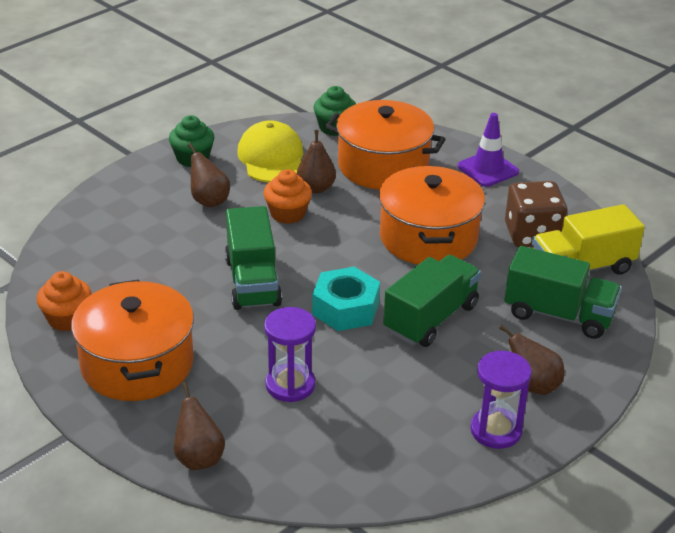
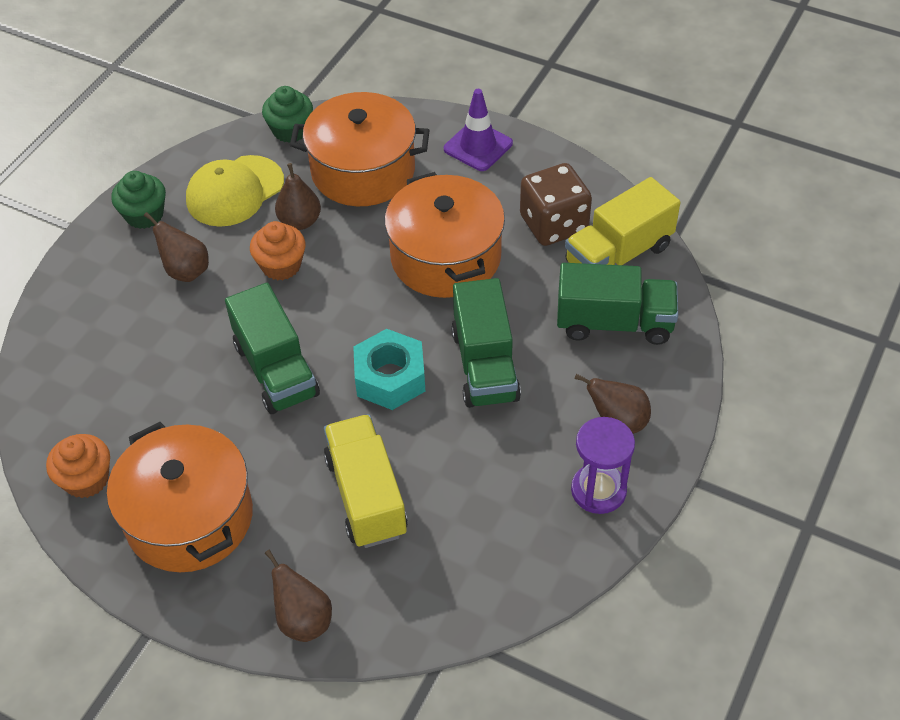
camera: 15 degrees left, 15 degrees up
yellow cap [237,120,303,182] -> yellow cap turned 105 degrees counterclockwise [186,155,284,227]
purple hourglass [264,307,316,402] -> yellow truck [324,414,408,548]
green truck [383,255,481,347] -> green truck turned 150 degrees clockwise [451,278,521,408]

